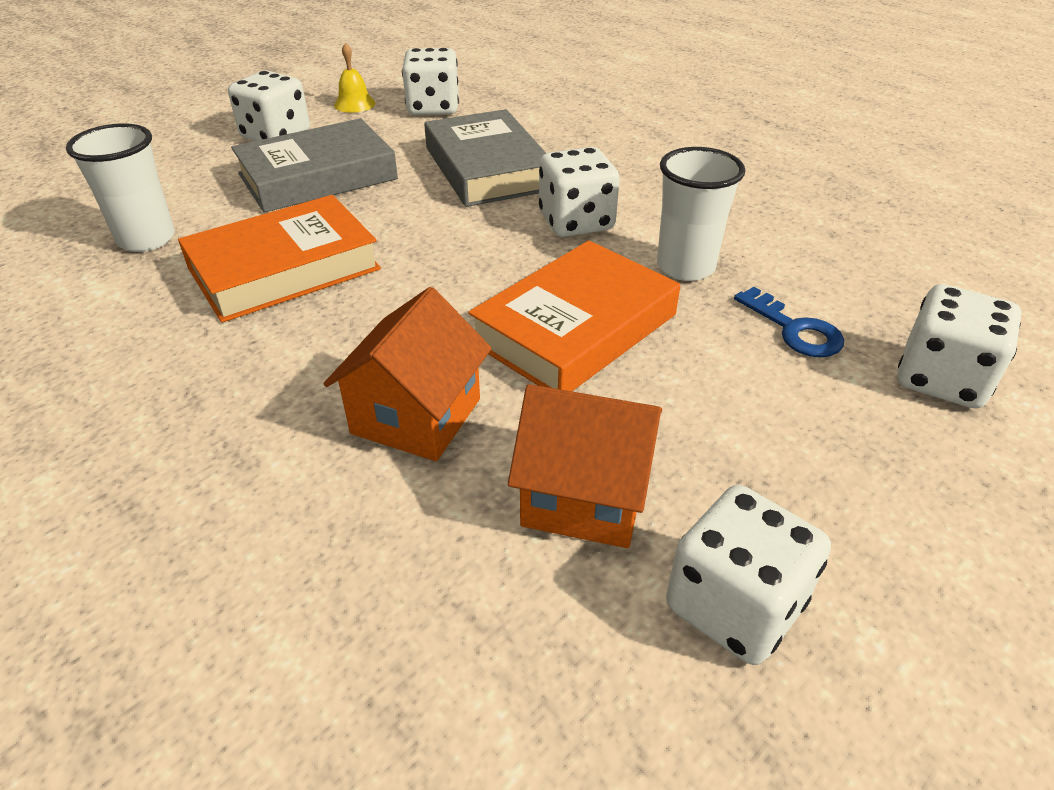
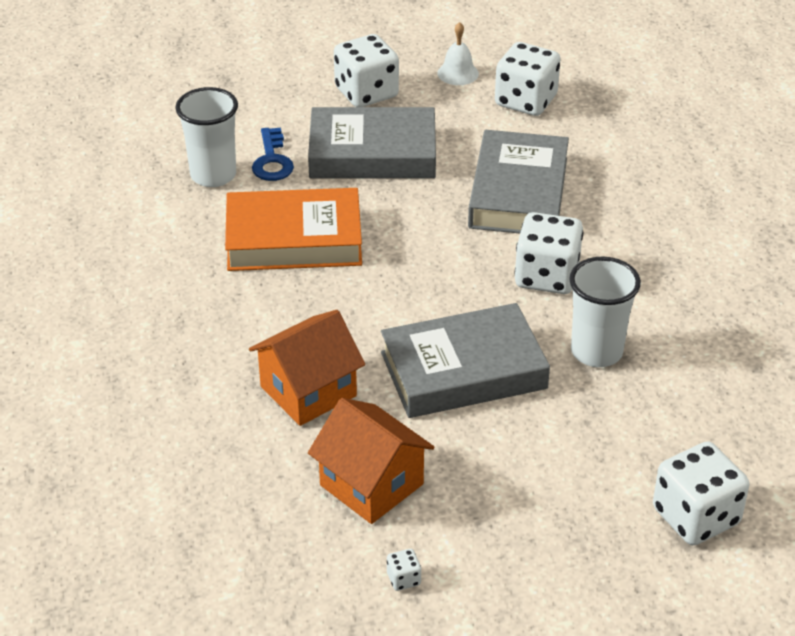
camera: 30 degrees right, 0 degrees up
yellow bell [334,43,375,113] -> white bell [437,22,479,85]
orange book [468,240,680,391] -> grey book [381,303,550,418]
white dice [666,485,831,665] -> white dice [387,549,421,591], size x0.41
blue key [734,287,844,358] -> blue key moved to [252,128,294,181]

